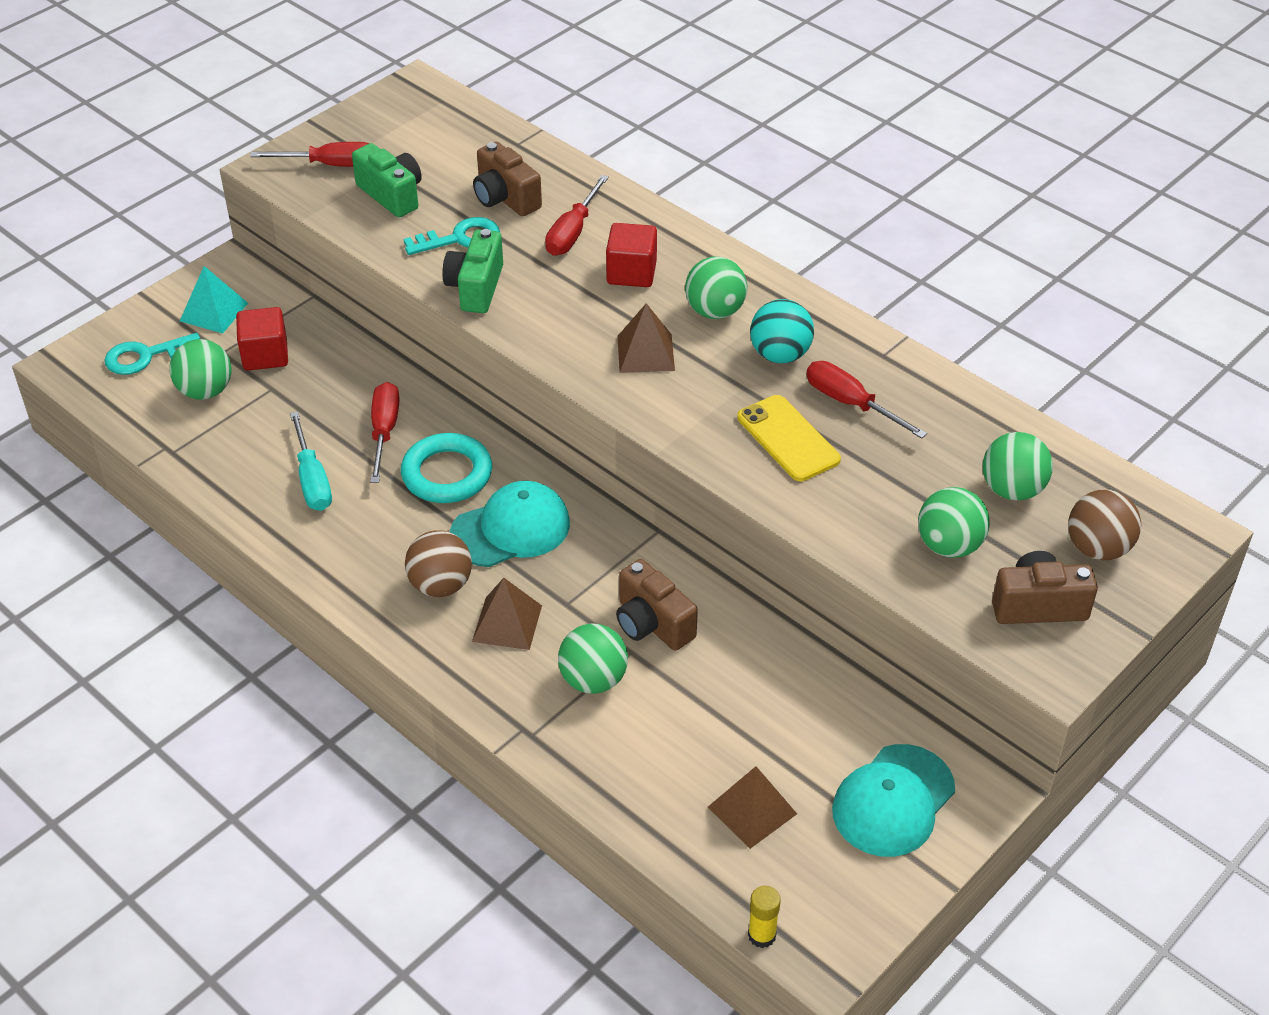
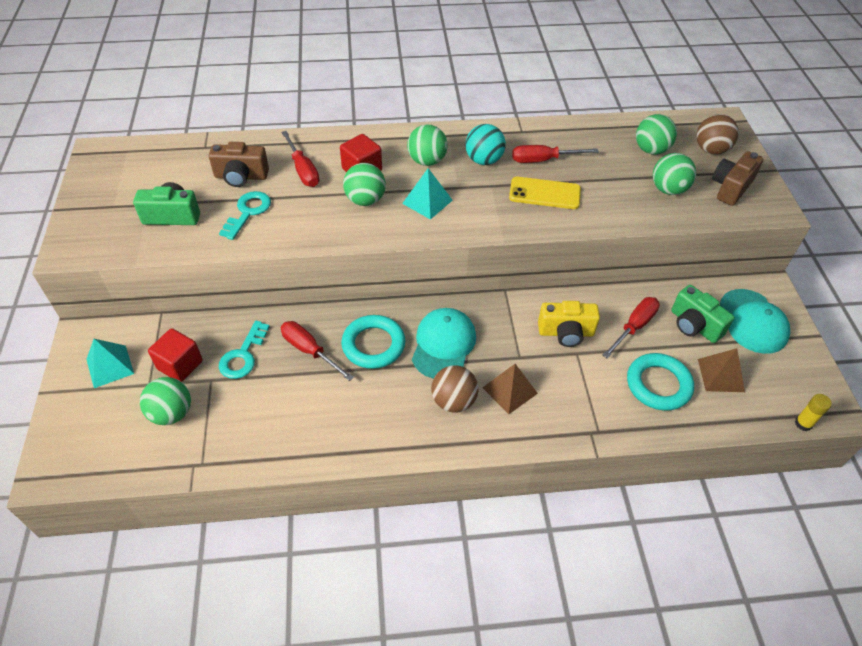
camera: 50 degrees left, 5 degrees up
turquoise key [104,333,200,375] -> turquoise key moved to [219,321,270,379]
red screwdriver [250,142,369,167] -> red screwdriver moved to [602,297,660,359]
turquoise screwdriver [290,412,332,511] -> none
green camera [442,229,503,313] -> green camera moved to [671,285,734,343]
green ball [558,623,628,694] -> green ball moved to [343,163,386,206]
brown camera [616,559,698,651] -> yellow camera [538,301,600,347]
brown pyramid [617,303,675,373] -> turquoise pyramid [402,168,453,220]
none -> turquoise ring [627,353,694,411]

